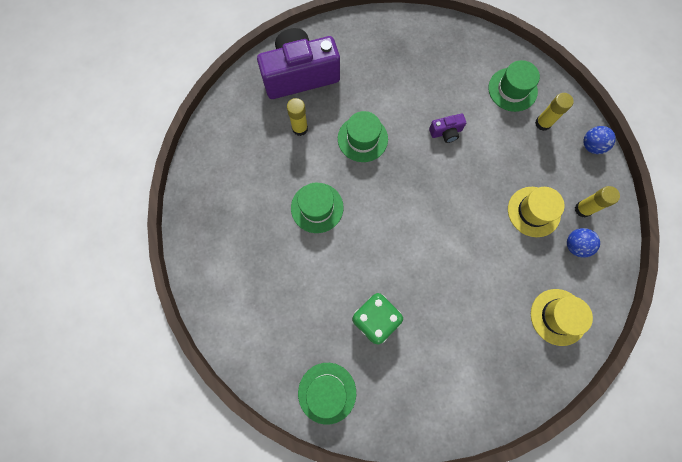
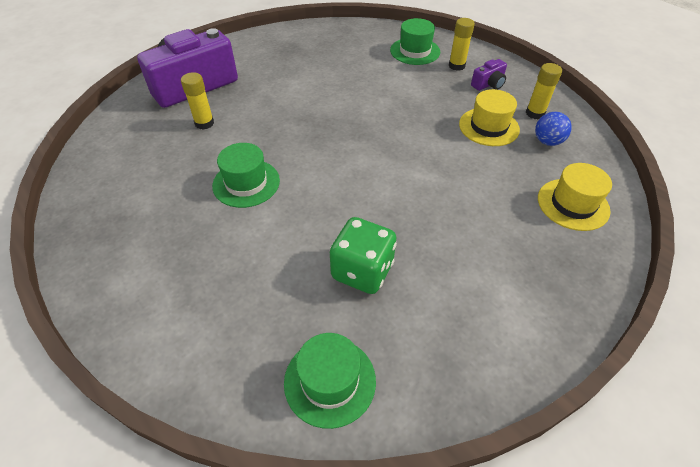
camera: 20 degrees left, 25 degrees down
green hat [338,111,388,162] -> none
purple camera [429,114,466,143] -> purple camera moved to [471,59,507,91]
blue ball [583,126,616,154] -> none

